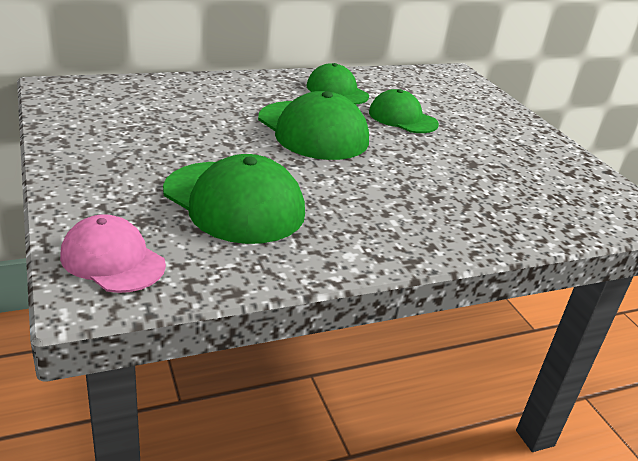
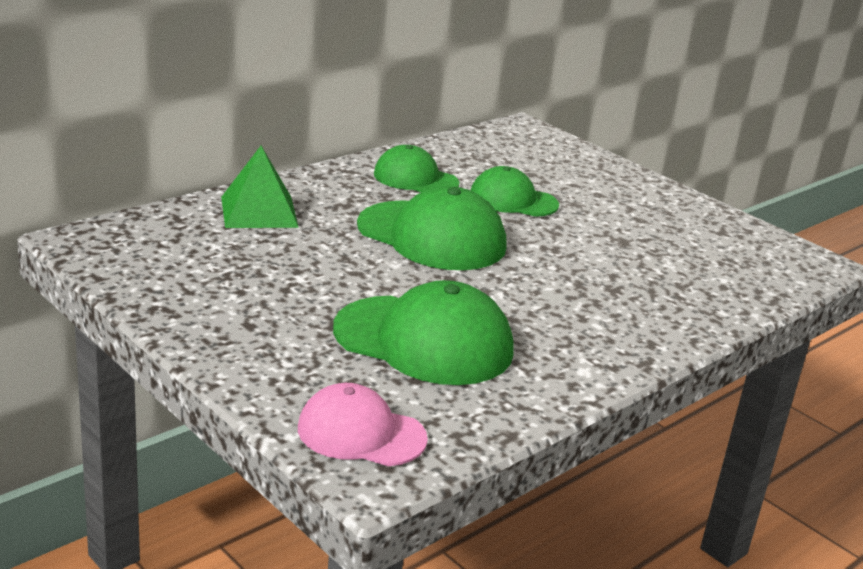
camera: 20 degrees left, 5 degrees down
none -> green pyramid [221,146,299,228]

